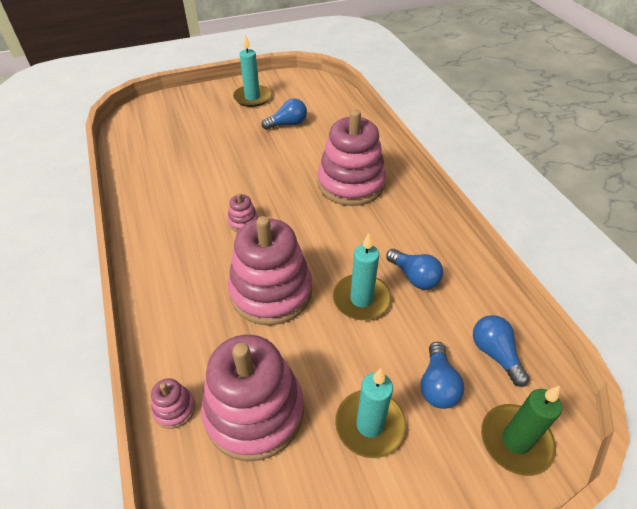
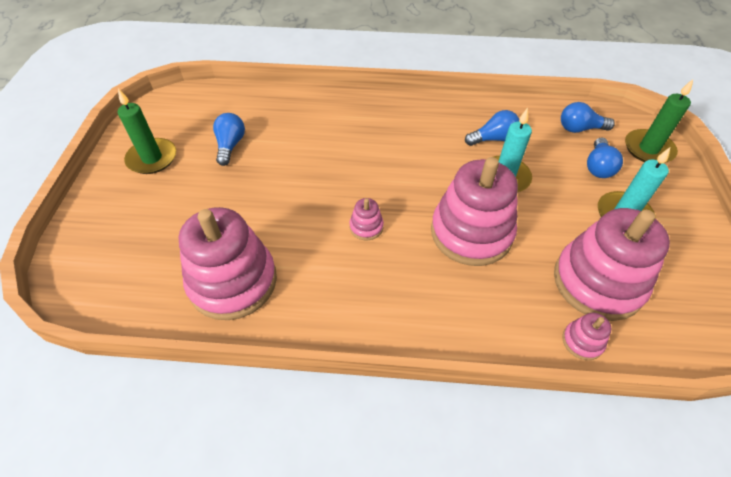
camera: 65 degrees left, 5 degrees up
turquoise candle [233,34,271,107] -> green candle [118,89,176,174]
pink stacking toy [317,110,386,206] -> pink stacking toy moved to [179,207,277,320]
blue light bulb [420,342,465,409] -> blue light bulb turned 75 degrees clockwise [587,138,623,178]

